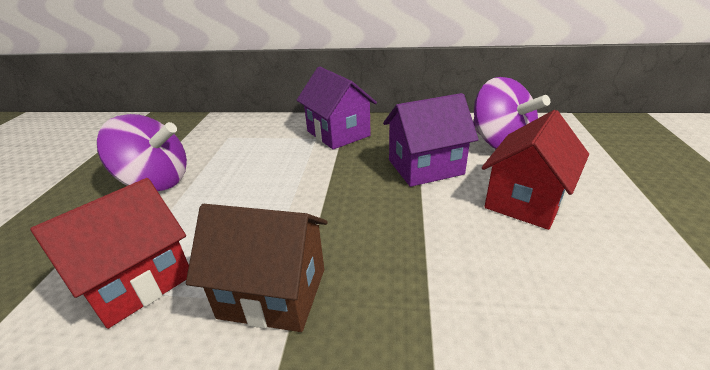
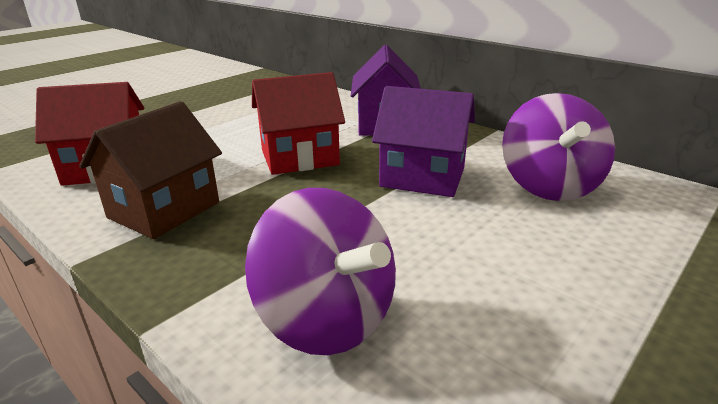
camera: 35 degrees right, 5 degrees down
purple spinning top [97,114,187,191] -> purple spinning top moved to [245,188,396,355]
brown house [186,204,327,332] -> brown house turned 75 degrees clockwise [79,101,222,239]
red house [482,110,589,230] -> red house moved to [252,72,345,175]

